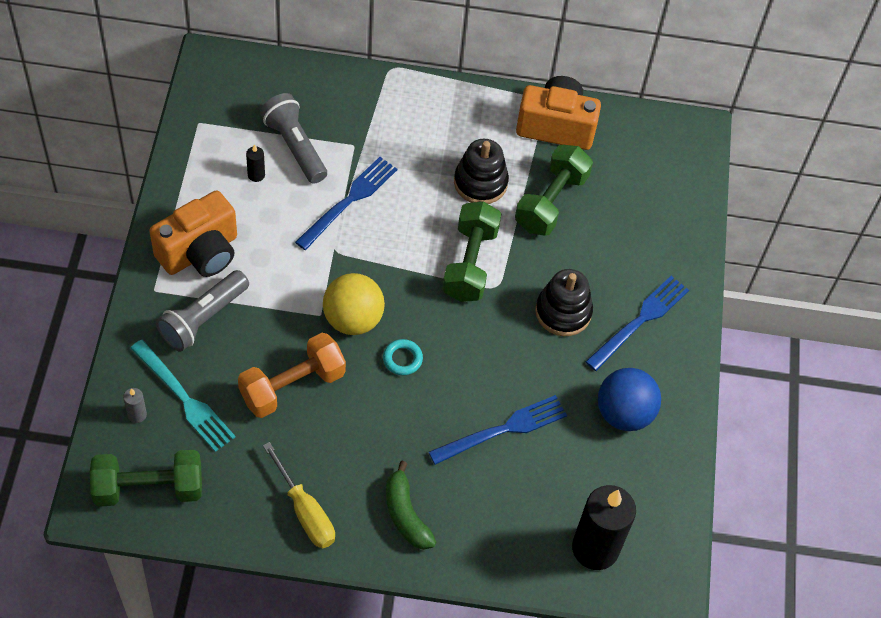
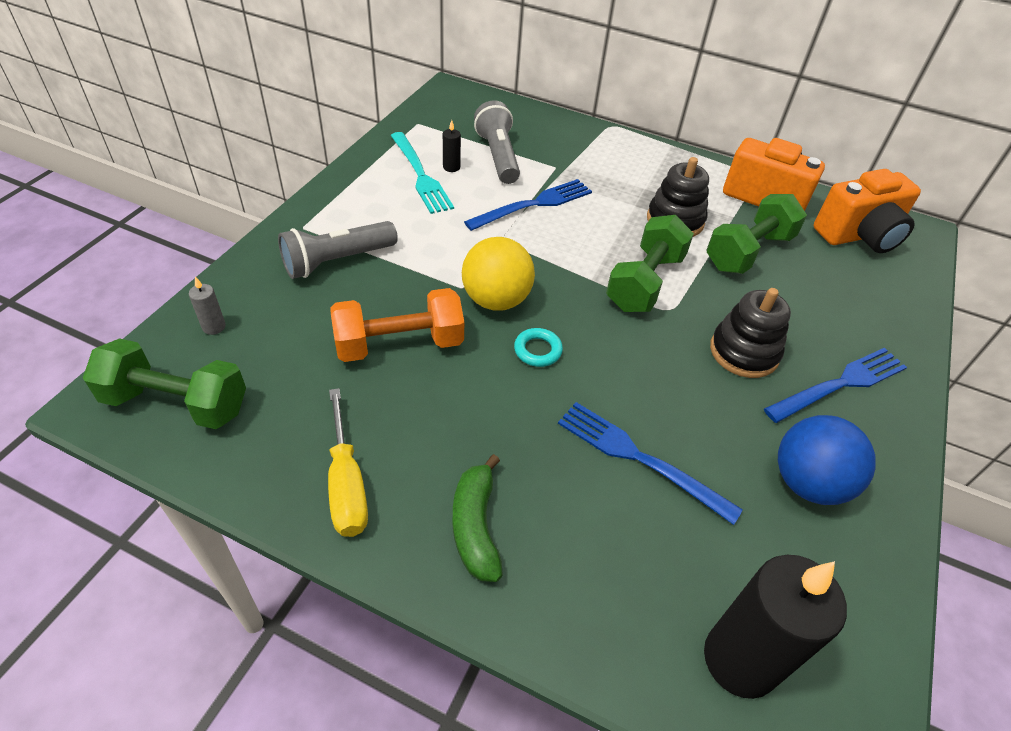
camera: 20 degrees right, 10 degrees down
turquoise fork [131,340,236,452] -> turquoise fork moved to [390,132,454,214]
orange camera [150,190,237,277] -> orange camera moved to [814,169,921,253]
blue fork [429,395,567,465] -> blue fork turned 135 degrees counterclockwise [558,402,743,525]

